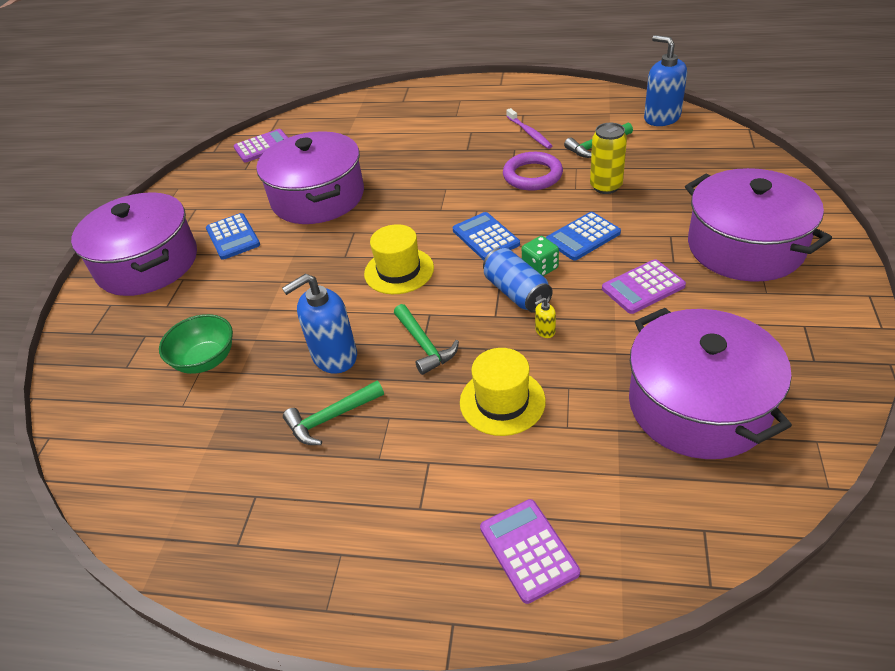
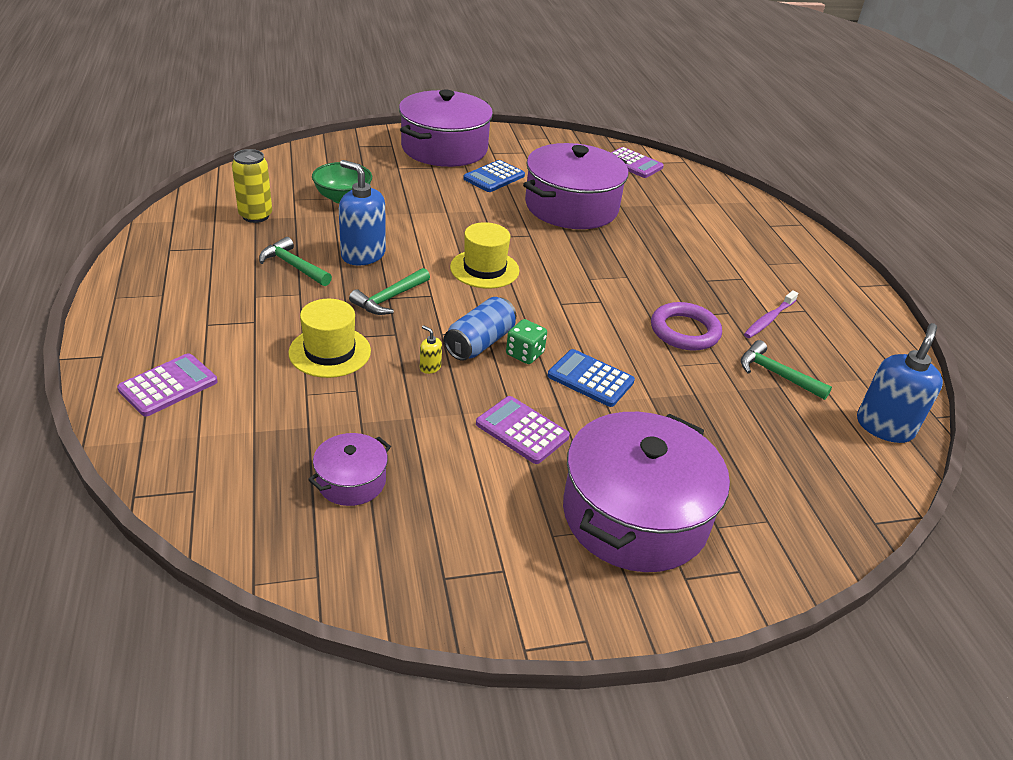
camera: 60 degrees right, 5 degrees down
blue calculator [453,212,520,260] -> none
yellow can [590,123,627,194] -> yellow can moved to [232,149,272,223]
purple pot [629,308,792,459] -> purple pot [308,433,391,506], size x0.47

